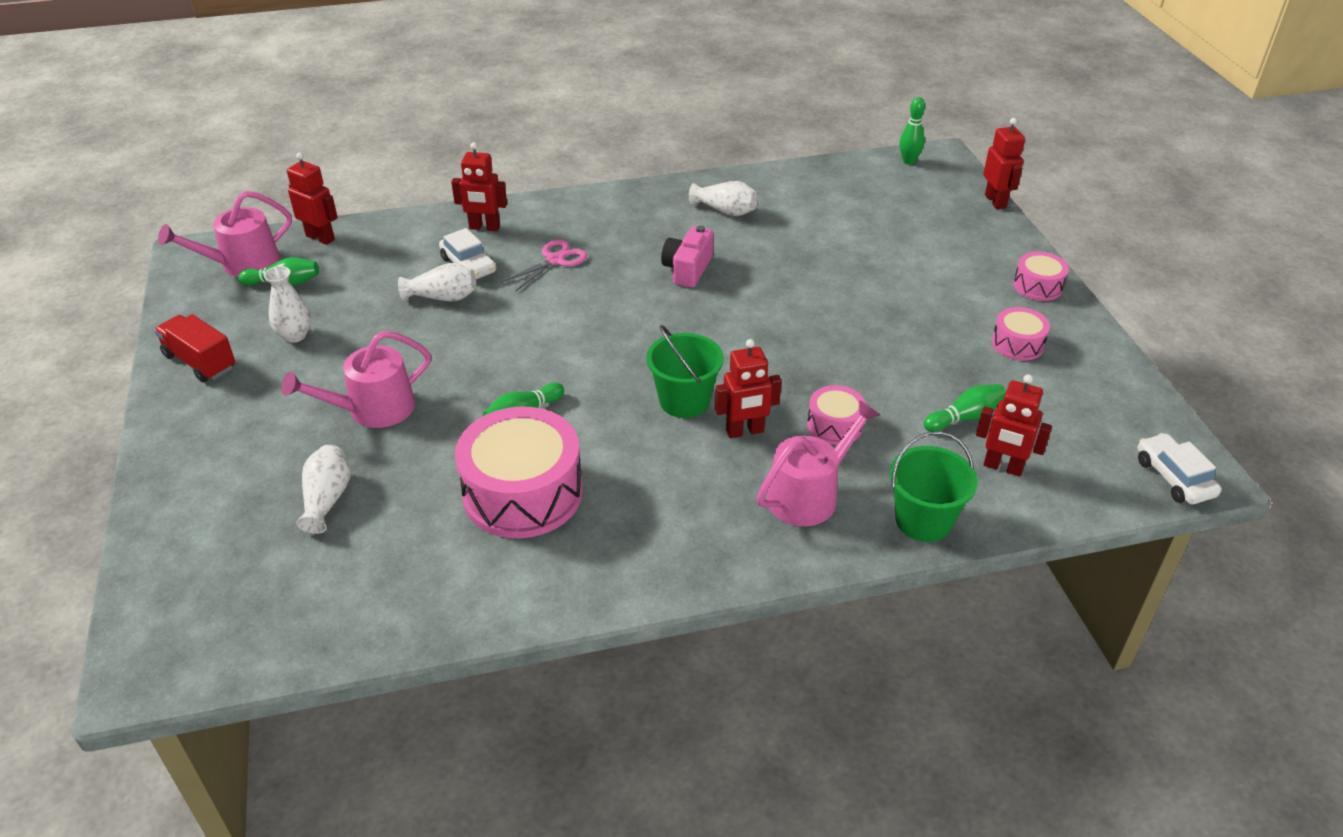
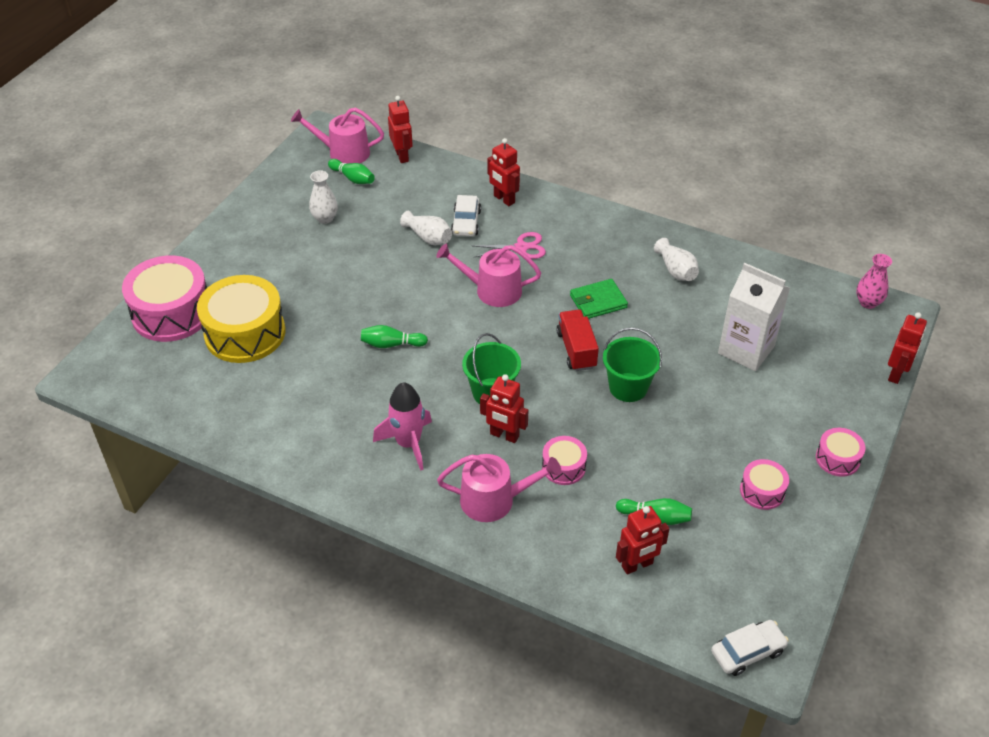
camera: 40 degrees right, 5 degrees up
red truck [154,314,235,383] -> red truck moved to [556,309,599,371]
pink watering can [281,331,431,428] -> pink watering can moved to [436,244,541,307]
white vase [296,445,351,534] -> yellow drum [197,275,286,363]
pink drum [455,406,583,538] -> pink drum moved to [122,255,207,342]
pink camera [661,225,713,288] -> green wallet [570,279,628,319]
green bucket [890,431,978,542] -> green bucket moved to [603,328,662,402]
green bowling pin [900,97,925,165] -> pink vase [856,254,892,309]
red robot [976,374,1052,477] -> red robot turned 90 degrees counterclockwise [616,506,669,574]
white car [1138,433,1221,504] -> white car turned 45 degrees clockwise [711,620,789,676]
none -> pink rocket [373,382,432,471]
none -> white carton [718,263,790,371]

